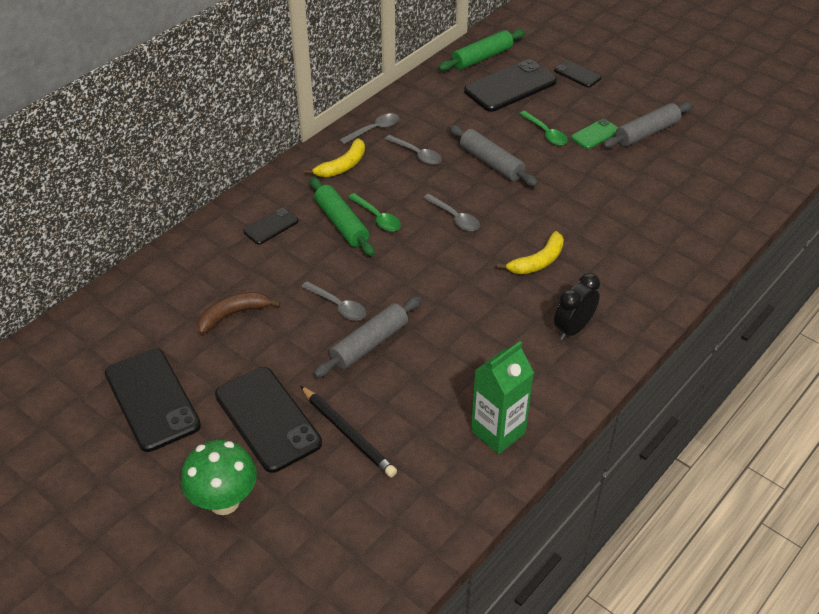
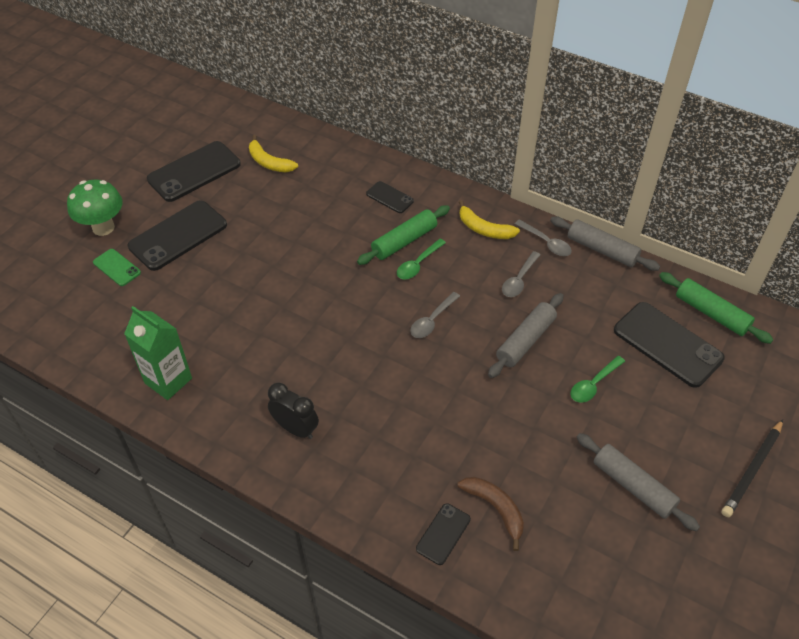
camera: 80 degrees right, 5 degrees up
brown banana [197,292,281,334] -> brown banana moved to [458,477,524,551]
grey spoon [301,281,366,321] -> none
black pencil [301,386,397,477] -> black pencil moved to [722,419,783,517]
grey rolling pin [313,296,422,378] -> grey rolling pin moved to [550,217,660,271]
yellow banana [497,231,564,274] -> yellow banana moved to [249,135,298,172]
black phone [554,60,601,88] -> black phone moved to [416,503,471,565]
green phone [571,119,618,149] -> green phone moved to [93,249,141,286]

